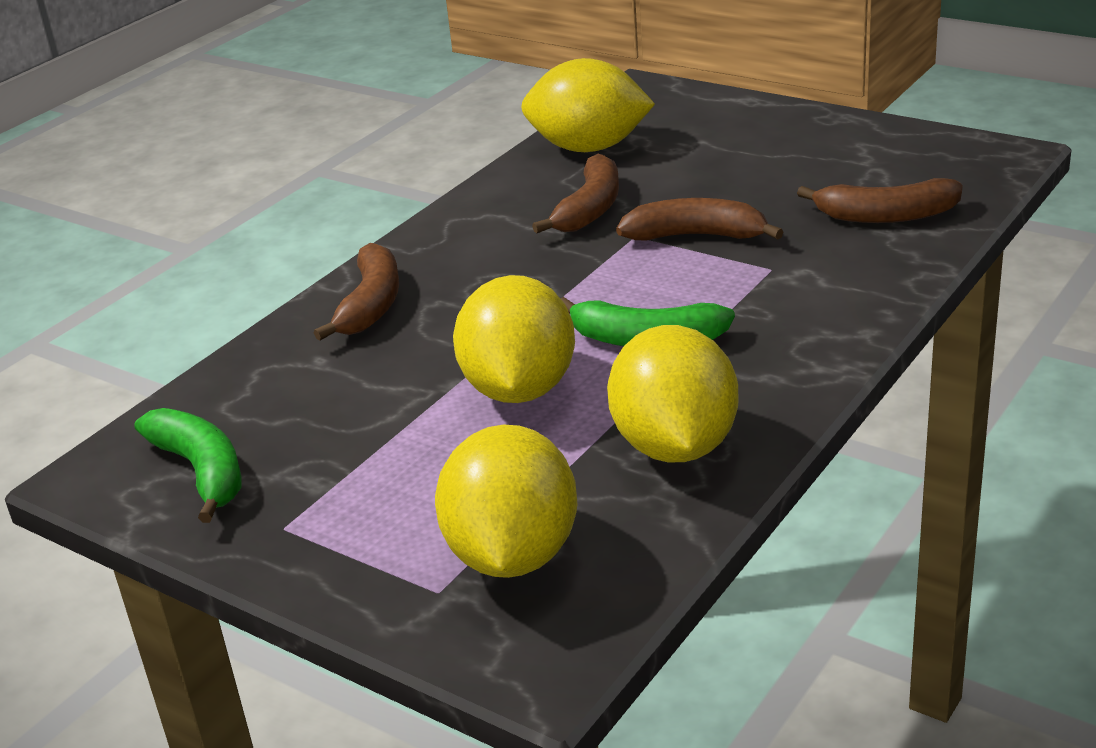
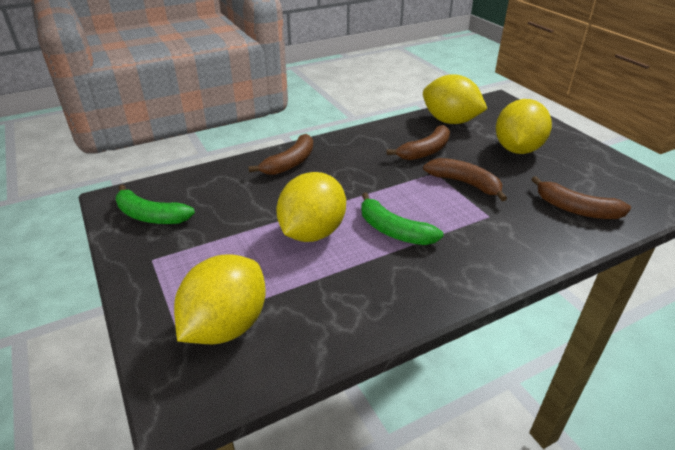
camera: 25 degrees right, 5 degrees up
green banana [135,408,241,523] -> green banana turned 120 degrees clockwise [116,185,195,224]
yellow lemon [607,325,738,462] -> yellow lemon moved to [496,99,552,154]

